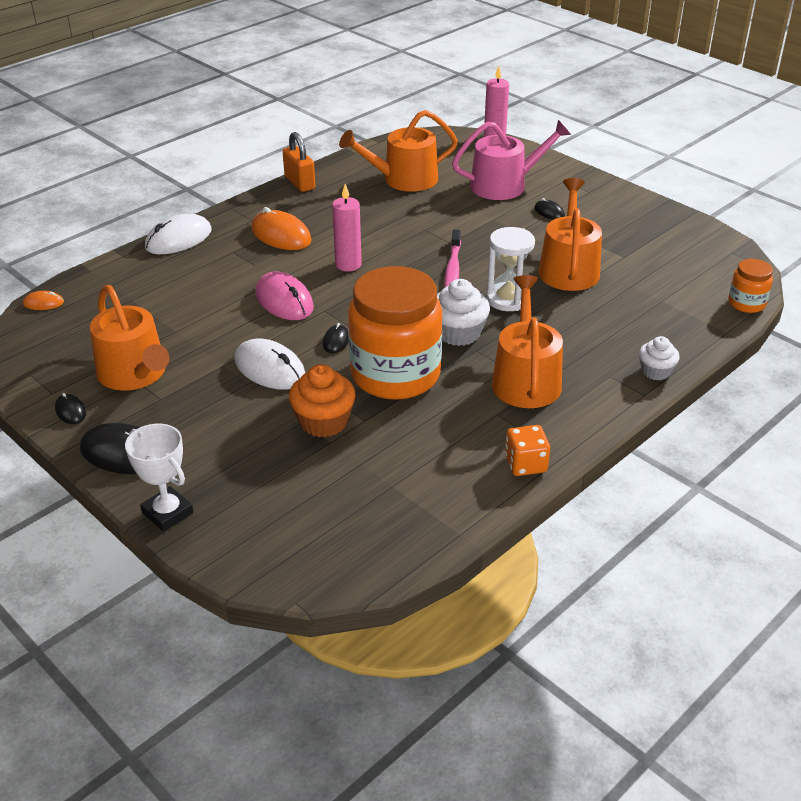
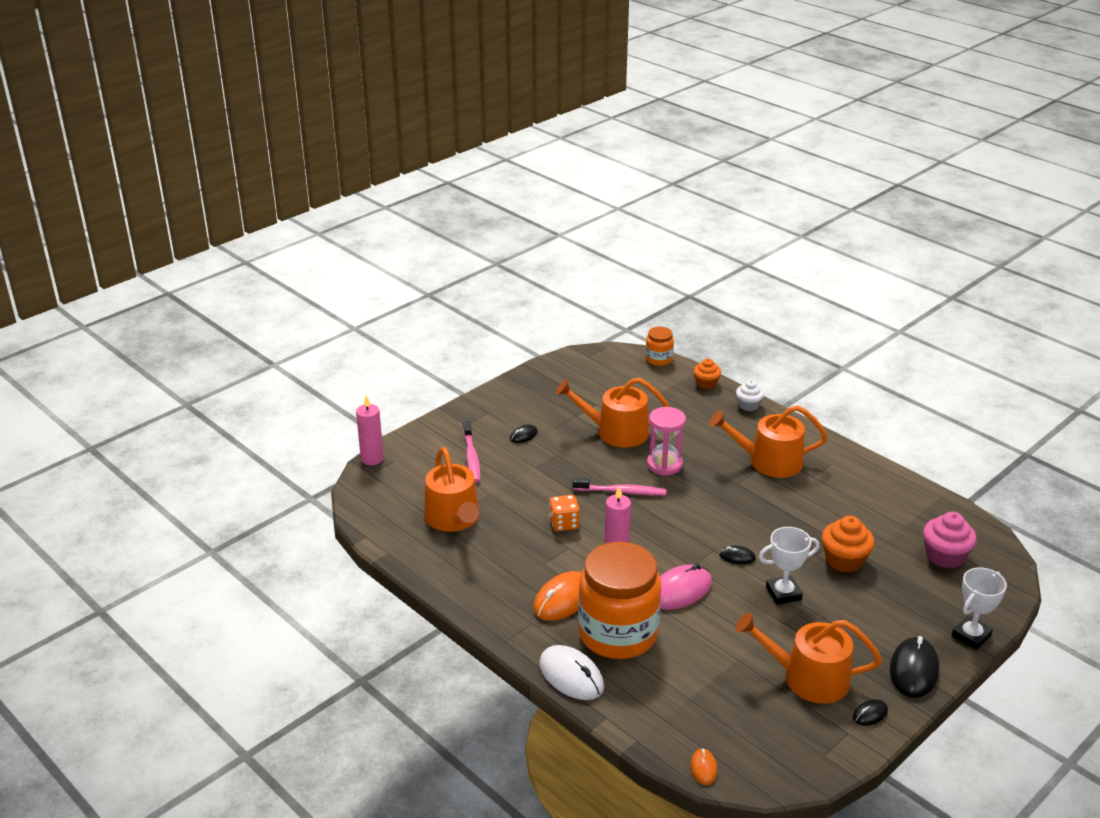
camera: 90 degrees left, 5 degrees down
orange watering can [90,285,169,391] -> orange watering can turned 135 degrees counterclockwise [736,613,882,704]
white mouse [235,338,305,390] -> white trophy [759,527,820,605]
orange padlock [283,132,315,192] -> none
orange jar [348,266,443,400] -> orange jar moved to [578,542,661,659]
white cupcake [437,279,490,346] -> none
pink watering can [452,120,571,200] -> pink toothbrush [463,421,480,483]
white hourglass [486,227,535,311] -> pink hourglass [647,407,686,476]
orange dice [505,425,550,476] -> orange dice moved to [549,495,580,531]
none -> orange cupcake [694,358,721,389]
none -> pink cupcake [923,512,977,568]

